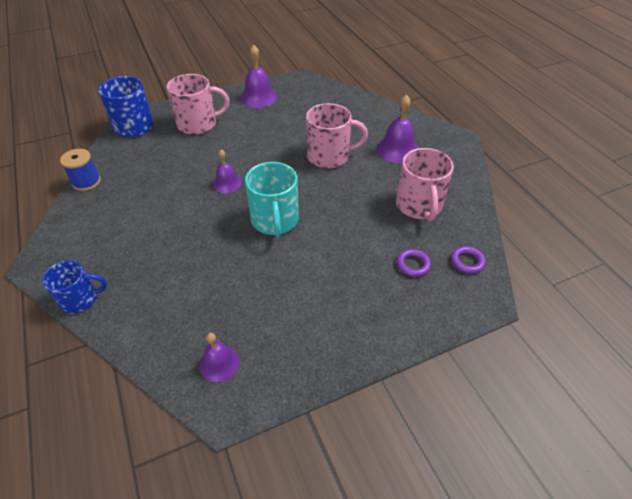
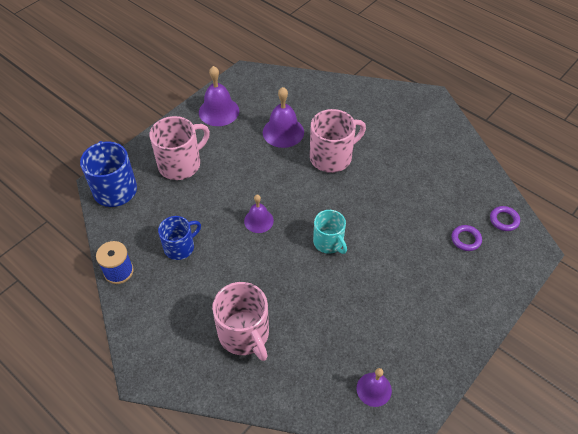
camera: 25 degrees left, 5 degrees up
blue mug [42,260,107,314] -> blue mug moved to [158,216,201,260]
turquoise mug [245,162,299,238] -> turquoise mug [313,210,347,254], size x0.65
purple bell [377,95,418,163] -> purple bell moved to [263,87,304,148]
pink mug [396,148,454,221] -> pink mug moved to [212,282,269,361]

